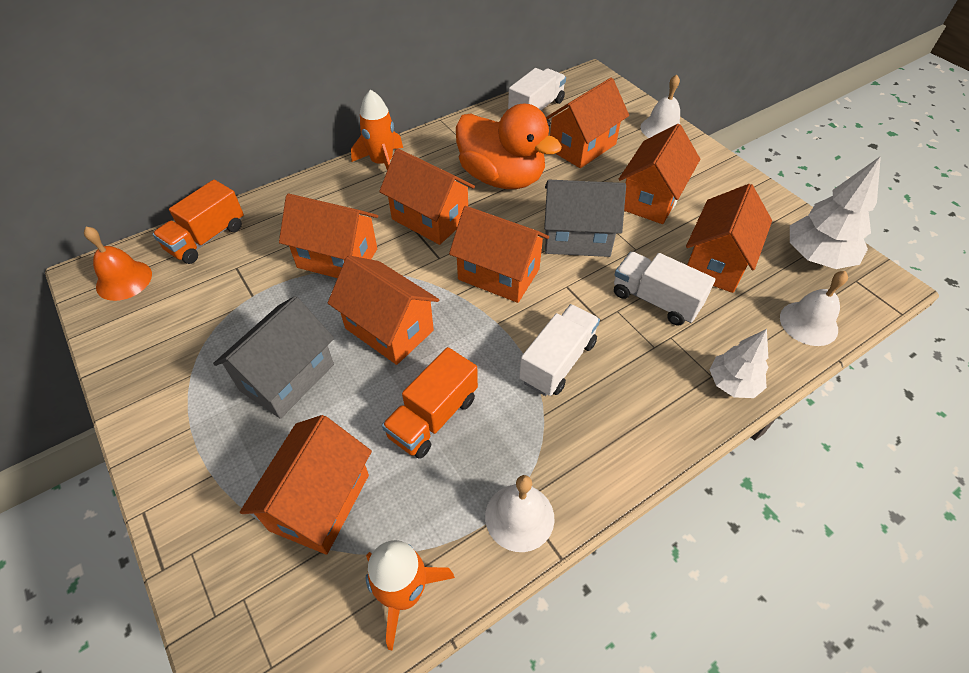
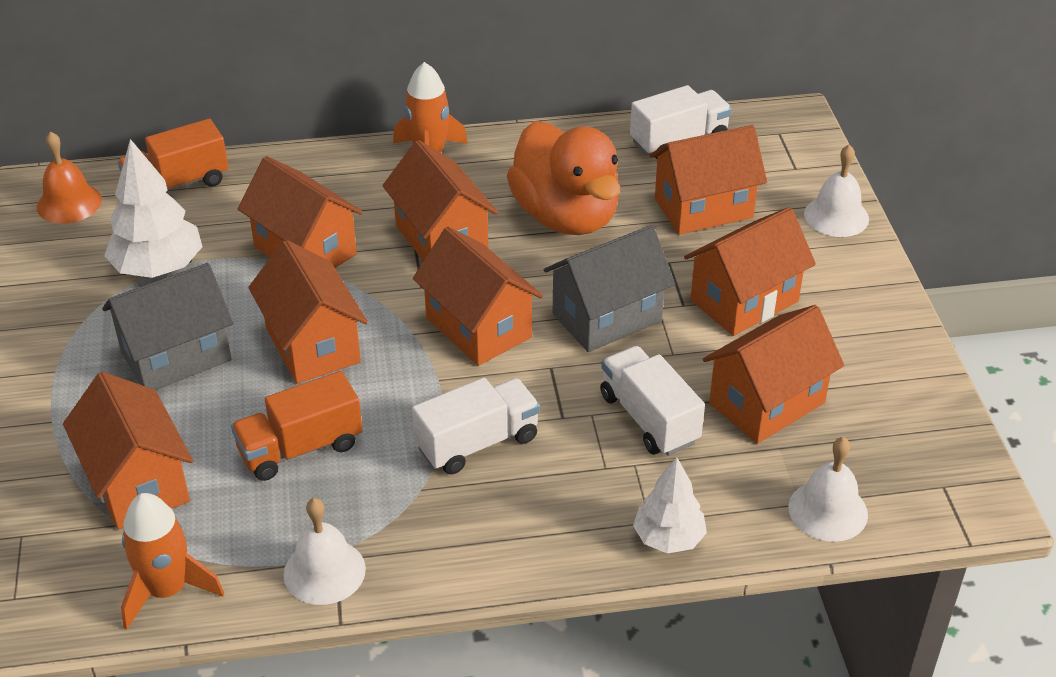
camera: 25 degrees right, 10 degrees down
orange house [240,415,372,555] -> orange house turned 75 degrees counterclockwise [63,372,193,529]
grey house [544,180,626,257] -> grey house turned 60 degrees counterclockwise [544,225,675,352]
white tree [790,156,881,269] -> white tree moved to [104,139,203,278]

